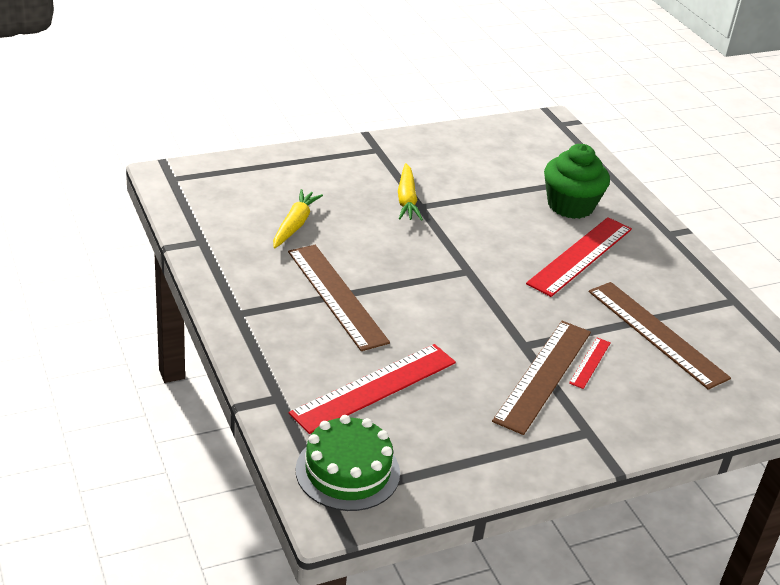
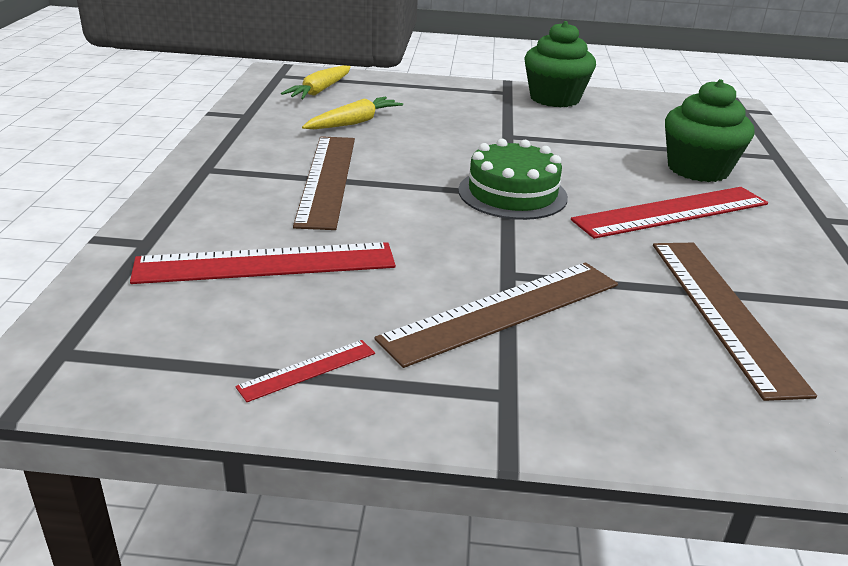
camera: 30 degrees right, 5 degrees down
green cake [295,415,400,511] -> green cake moved to [458,139,568,220]
yellow carrot [398,163,423,221] -> yellow carrot moved to [281,65,351,99]
red ruler [569,338,611,389] -> red ruler moved to [235,340,375,402]
none -> green cupcake [524,21,596,107]

